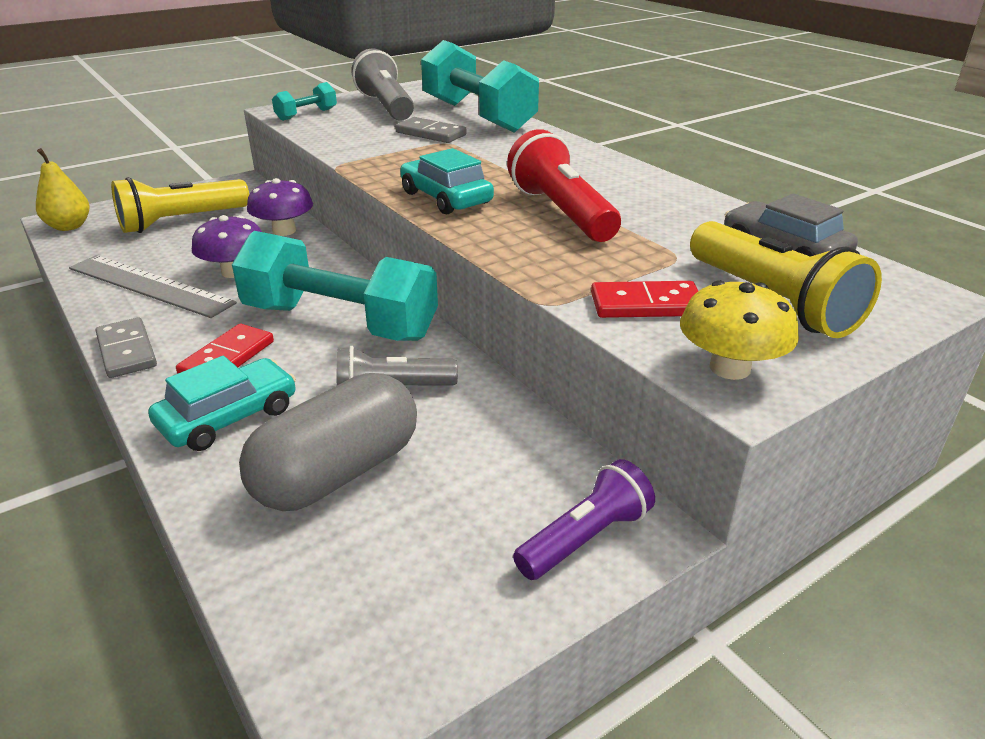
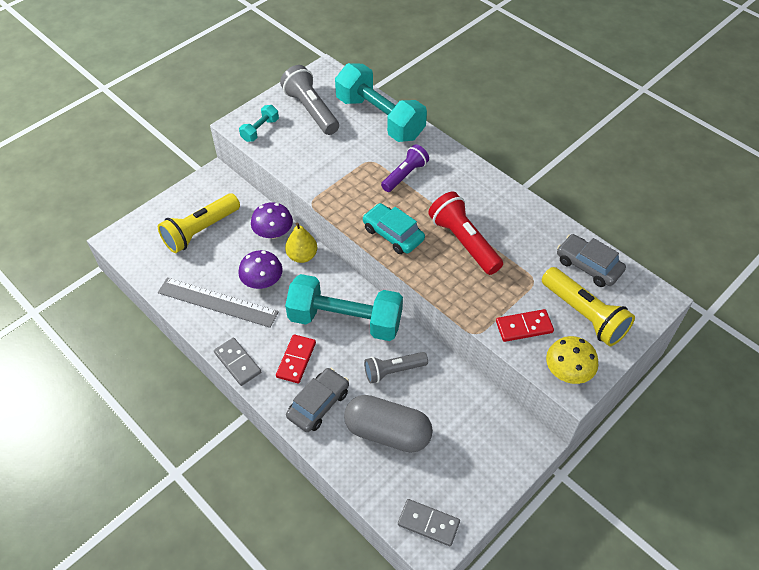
camera: 10 degrees left, 20 degrees up
yellow pear [36,148,90,231] -> yellow pear moved to [285,222,317,263]
turquoise car [148,356,296,451] -> grey car [286,368,349,432]
grey capsule [239,373,417,511] -> grey capsule turned 75 degrees clockwise [344,395,433,453]
grey domino [395,117,467,143] -> grey domino moved to [398,499,460,546]
purple flashlight [513,459,655,580] -> purple flashlight moved to [381,144,429,192]

